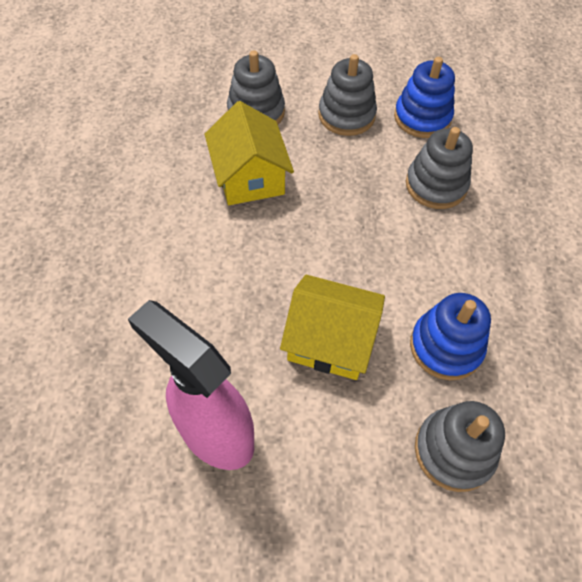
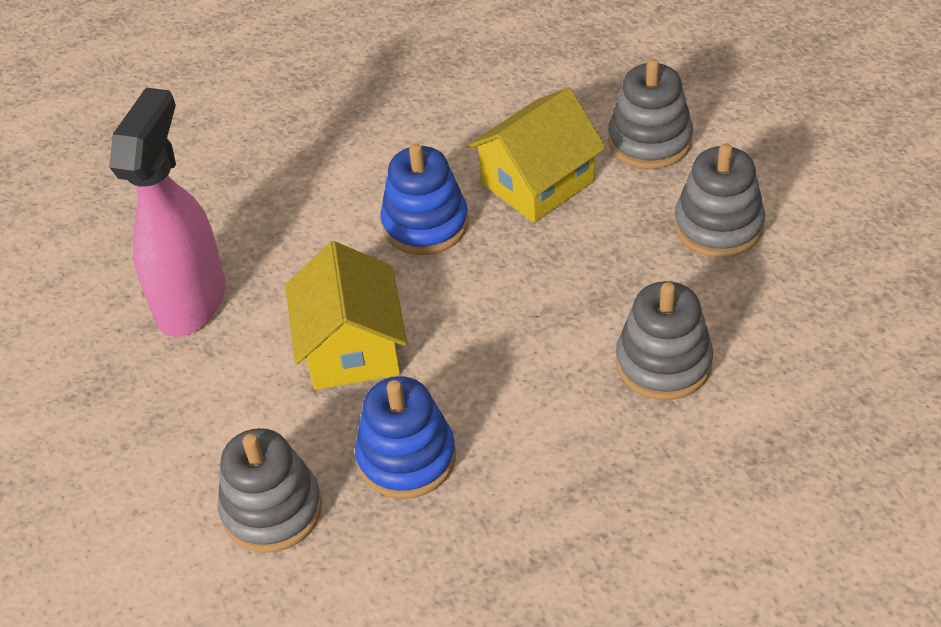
camera: 70 degrees right, 10 degrees down
blue stacking toy [394,57,455,138] -> blue stacking toy moved to [380,143,469,255]

